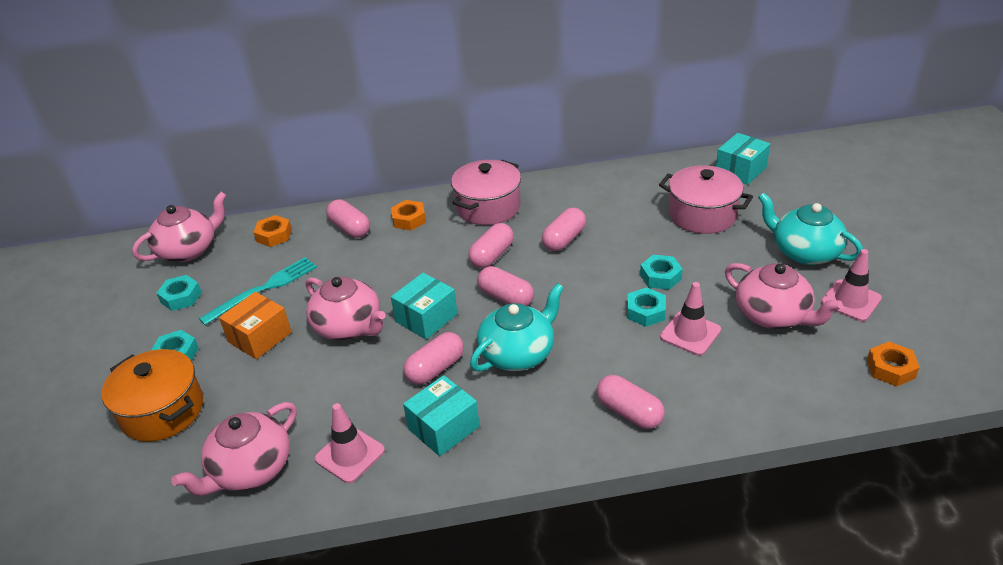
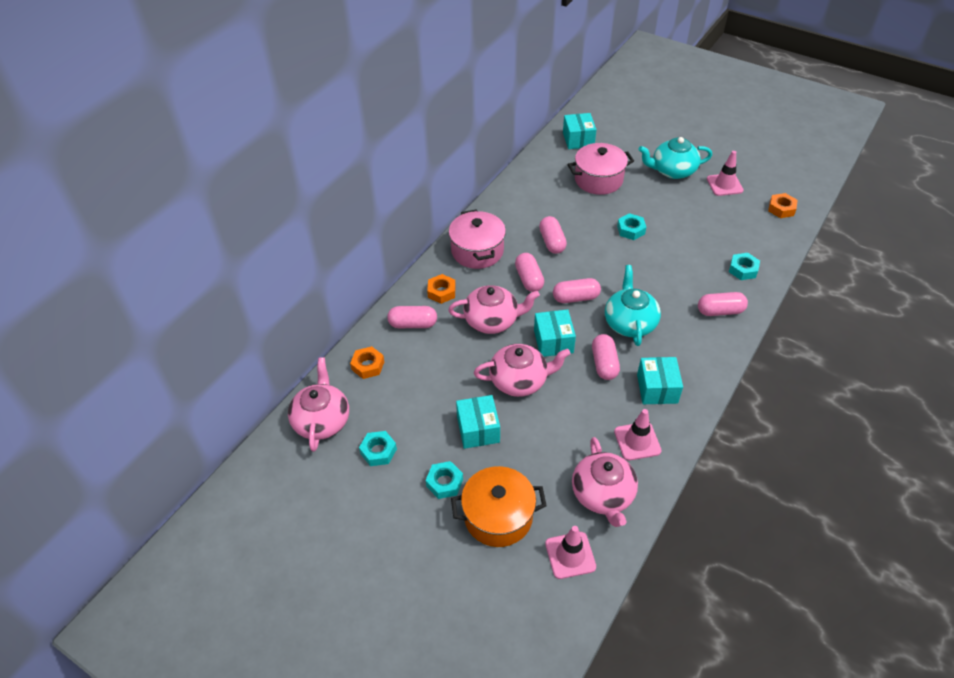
camera: 50 degrees left, 10 degrees up
turquoise fork [199,257,317,325] -> none
orange box [219,292,292,359] -> turquoise box [456,395,500,449]
turquoise nut [627,287,666,327] -> turquoise nut moved to [729,253,760,280]
pink traffic cone [660,282,721,356] -> pink traffic cone moved to [545,526,596,579]
pink teapot [725,263,843,329] -> pink teapot moved to [448,285,540,334]

